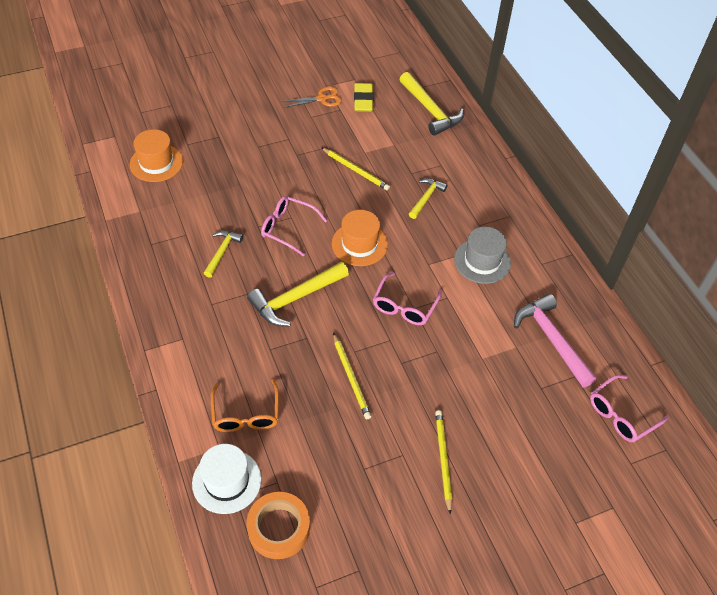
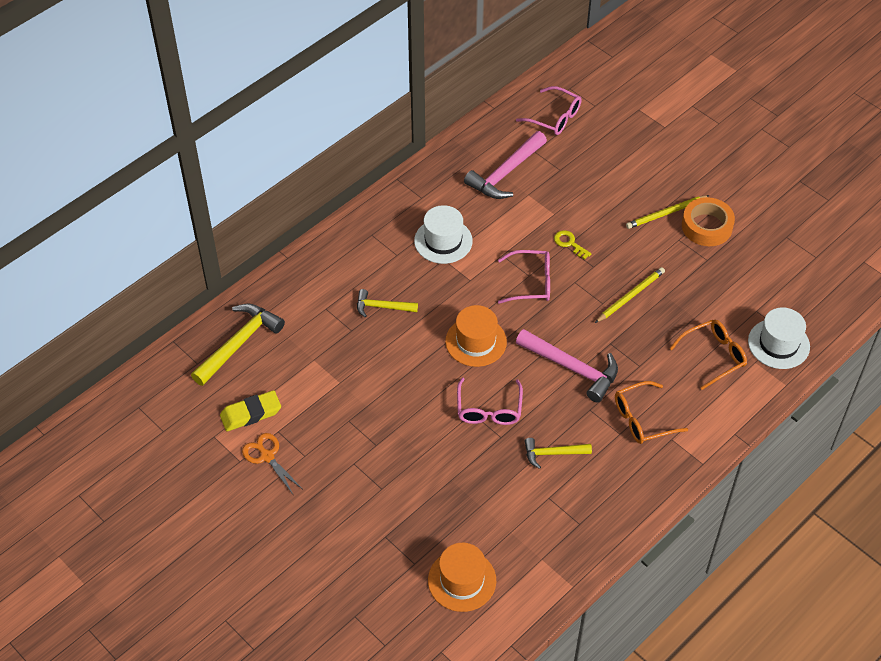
camera: 110 degrees left, 0 degrees up
yellow hammer [247,262,349,326] -> pink hammer [516,329,618,402]
orange tape [247,492,310,559] -> orange tape moved to [682,197,735,246]
yellow pencil [321,147,390,190] -> none
grey hat [454,227,511,284] -> white hat [414,205,473,264]
none -> yellow key [554,230,591,260]
none -> orange glasses [615,381,688,444]

